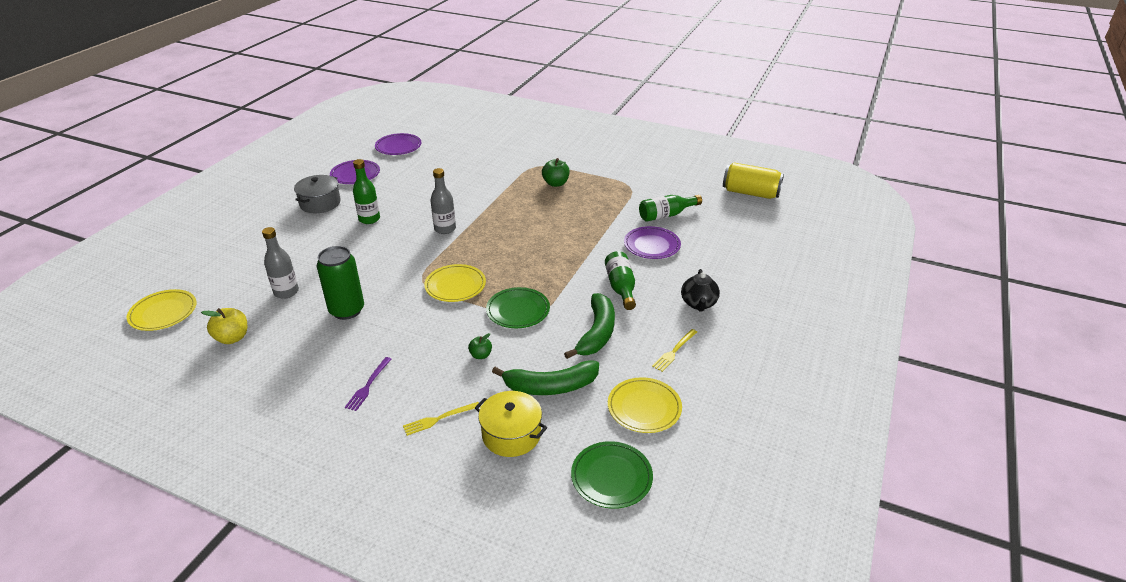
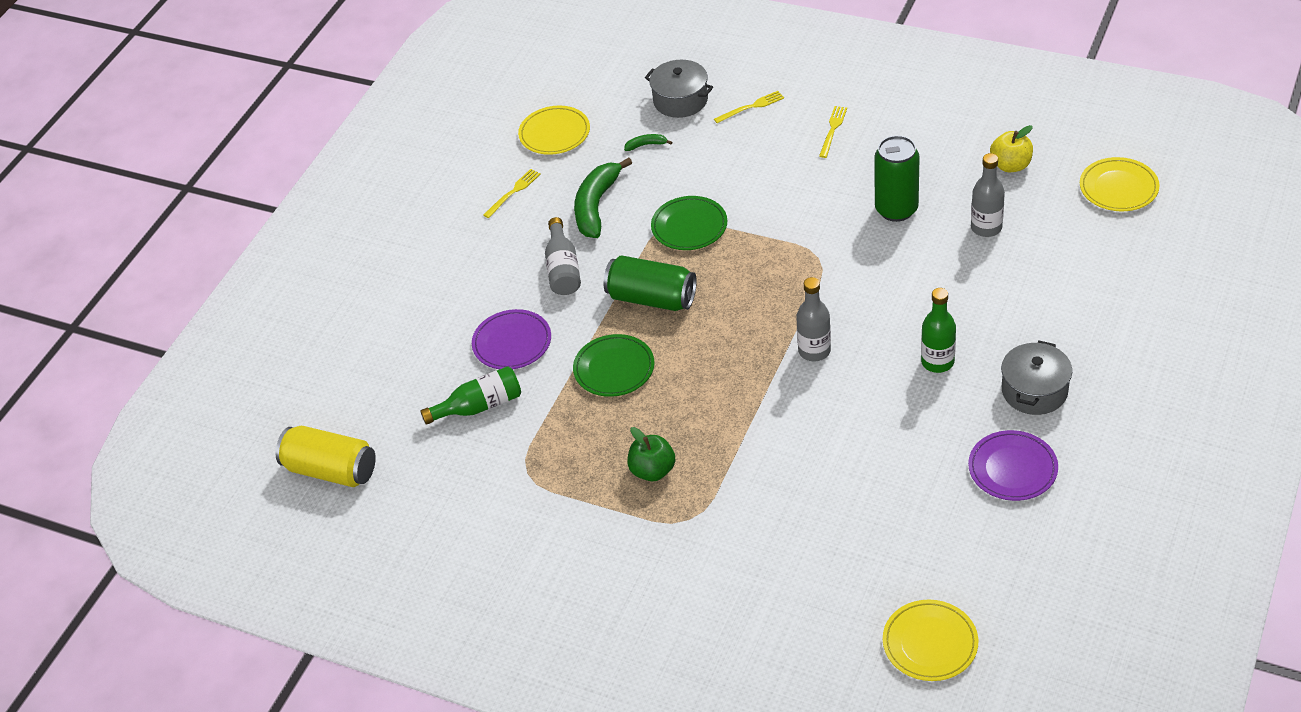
camera: 175 degrees left, 10 degrees up
purple fork [345,357,391,411] -> yellow fork [819,106,847,158]
purple plate [375,133,422,155] -> none
yellow plate [424,264,486,302] -> yellow plate moved to [883,600,978,681]
green apple [468,333,492,359] -> none
yellow pot [475,391,547,457] -> grey pot [645,60,713,118]
green banana [492,360,599,395] -> green banana [624,134,672,151], size x0.44
green plate [571,441,653,509] -> green plate moved to [573,334,654,397]
green bottle [605,251,636,310] -> grey bottle [545,217,581,295]
black teapot [681,269,720,312] -> none
none -> green can [604,255,697,311]

